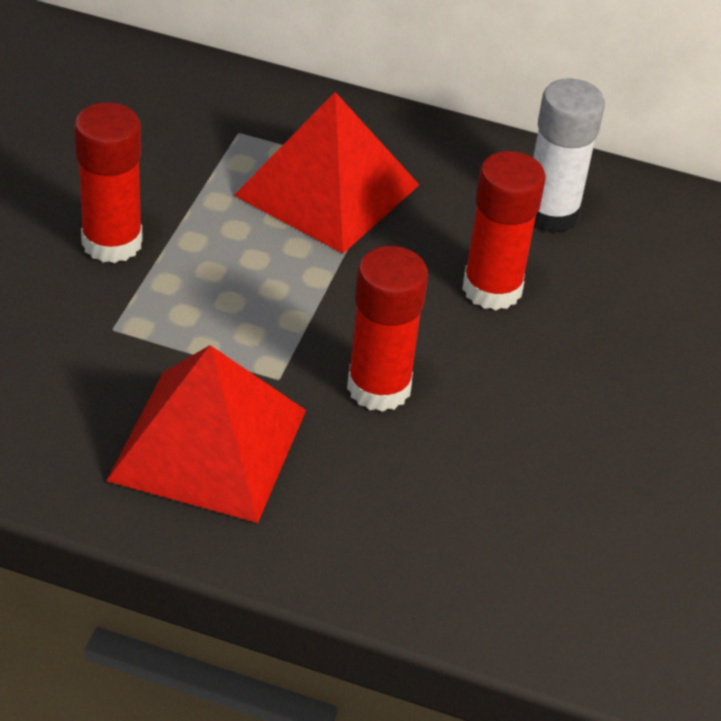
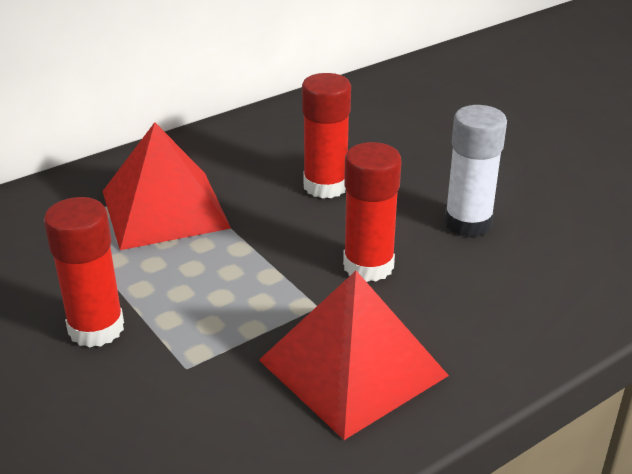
camera: 50 degrees left, 10 degrees down
white glue stick [533,78,605,233] -> white glue stick moved to [444,105,507,237]

